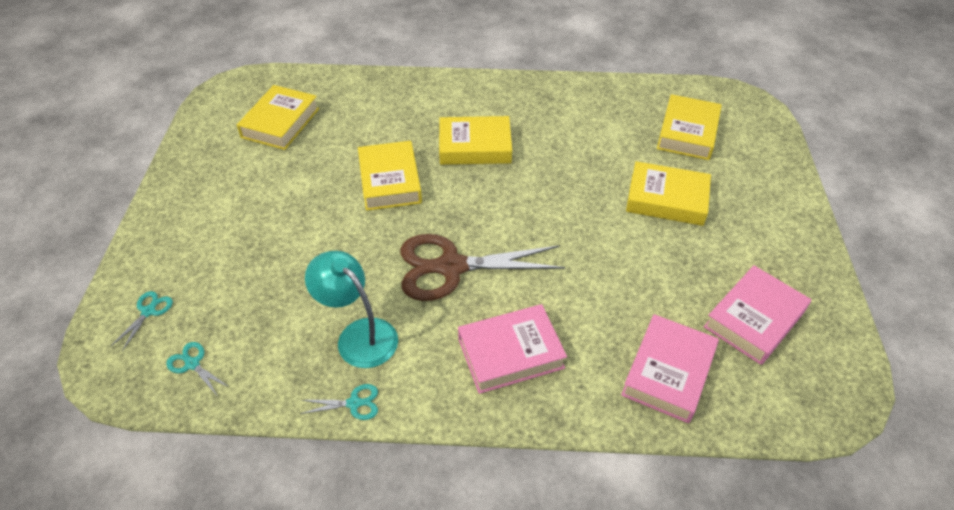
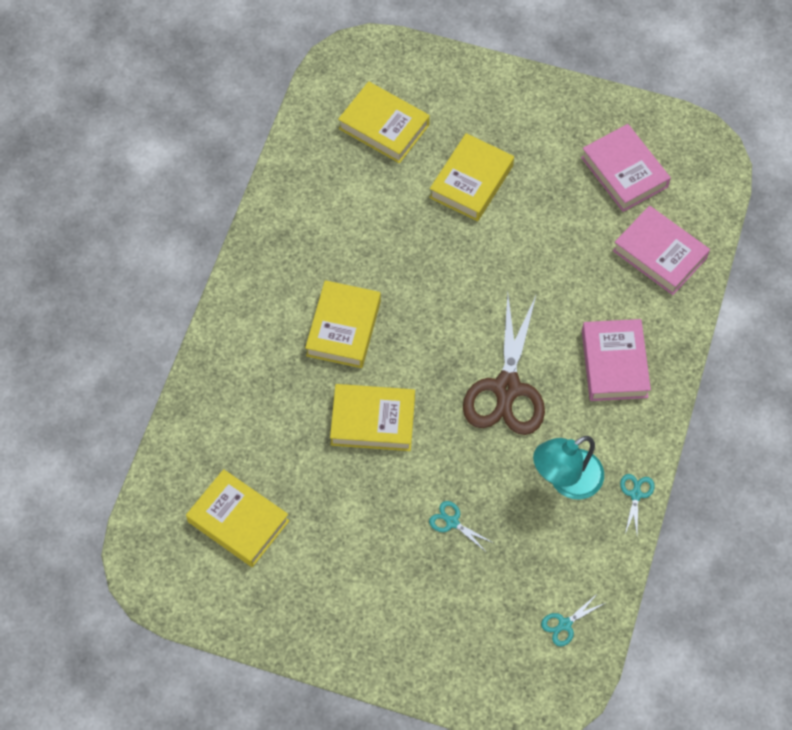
camera: 75 degrees left, 15 degrees up
turquoise scissors [111,291,173,351] -> turquoise scissors moved to [429,501,493,552]

